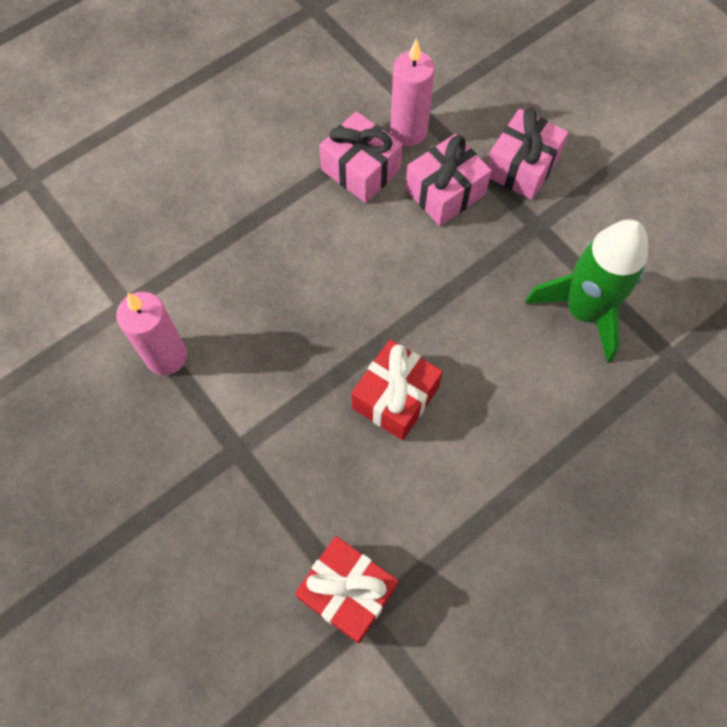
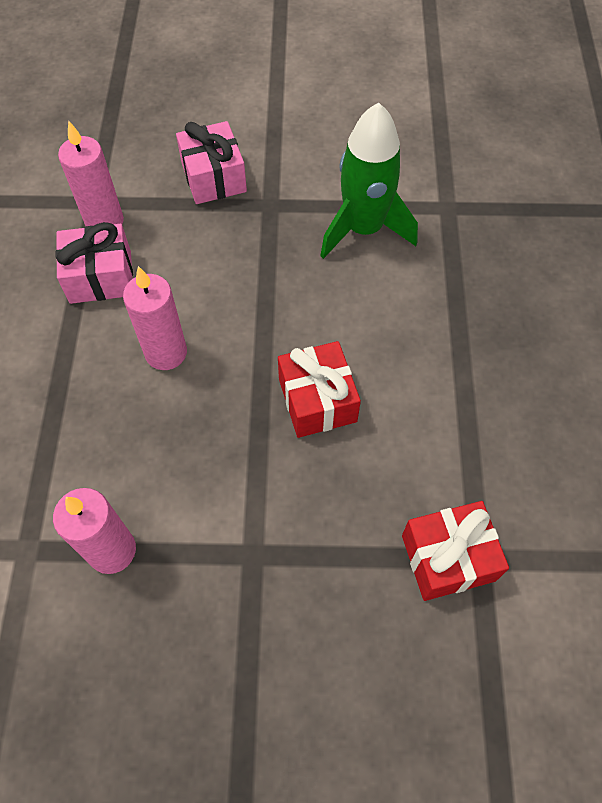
camera: 50 degrees left, 5 degrees down
pink gift [405,134,492,226] -> none
none -> pink candle [123,266,187,370]

